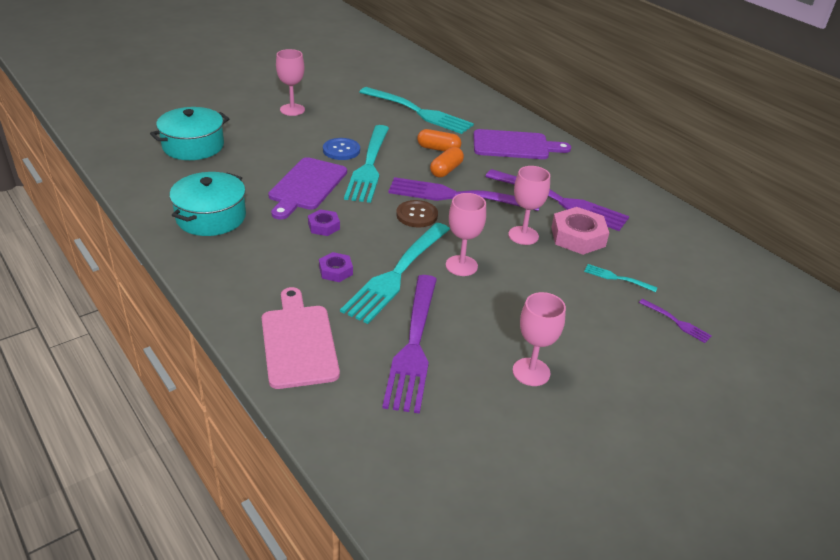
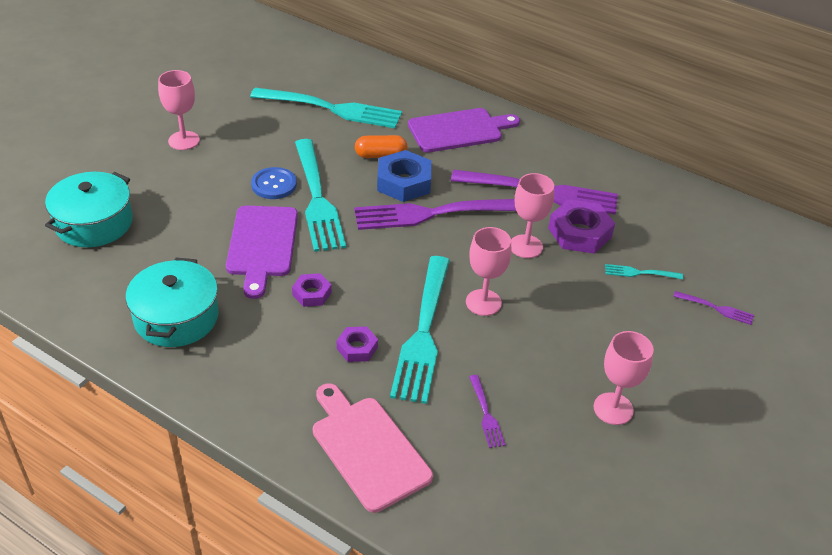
camera: 20 degrees left, 5 degrees up
purple fork [382,275,437,414] -> purple fork [469,375,506,448], size x0.42
brown button [396,200,438,227] -> none
orange capsule [430,147,464,178] -> blue nut [377,150,431,202]
pink nut [551,207,609,255] -> purple nut [548,199,615,254]

